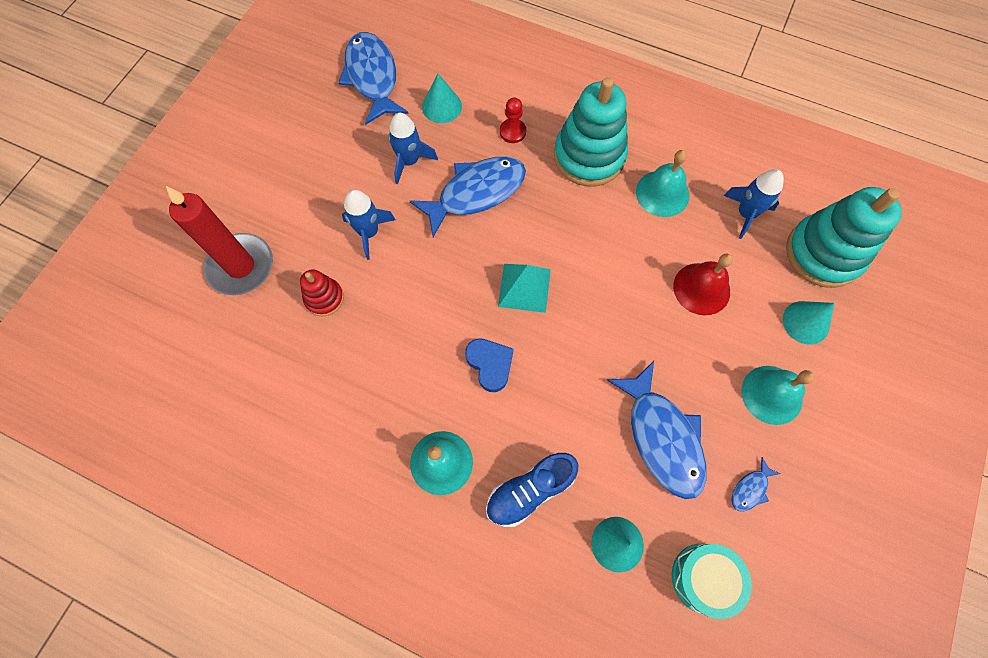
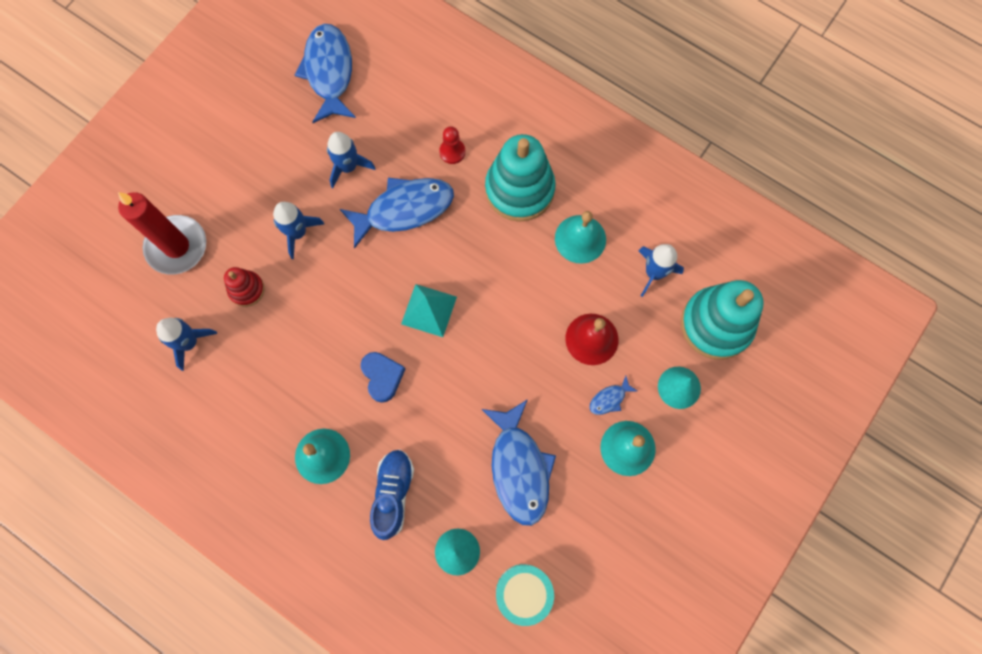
camera: 10 degrees right, 5 degrees up
turquoise cone [422,74,462,123] -> none
blue shoe [486,453,578,527] -> blue shoe turned 120 degrees clockwise [370,449,414,540]
blue fish [731,457,781,511] -> blue fish moved to [590,376,637,415]
none -> blue rocket [156,318,217,371]

